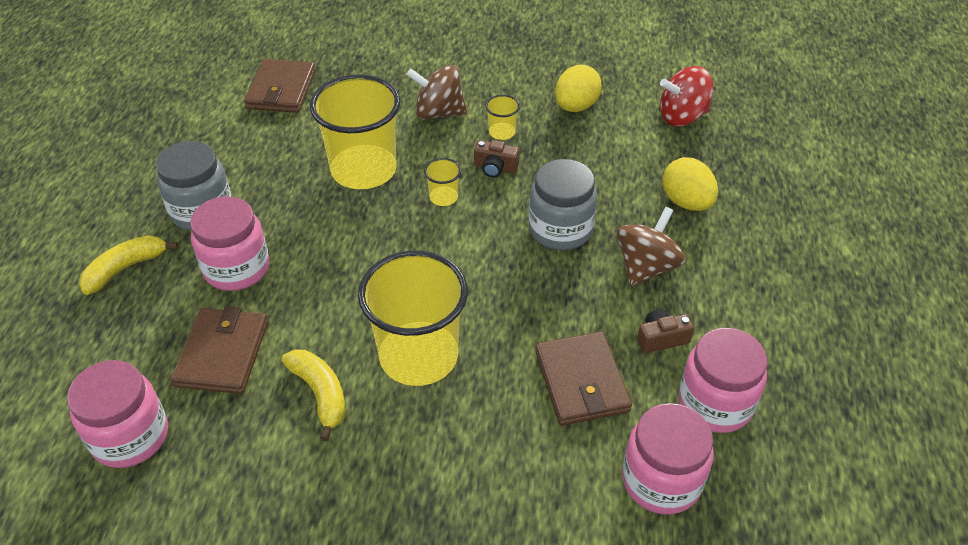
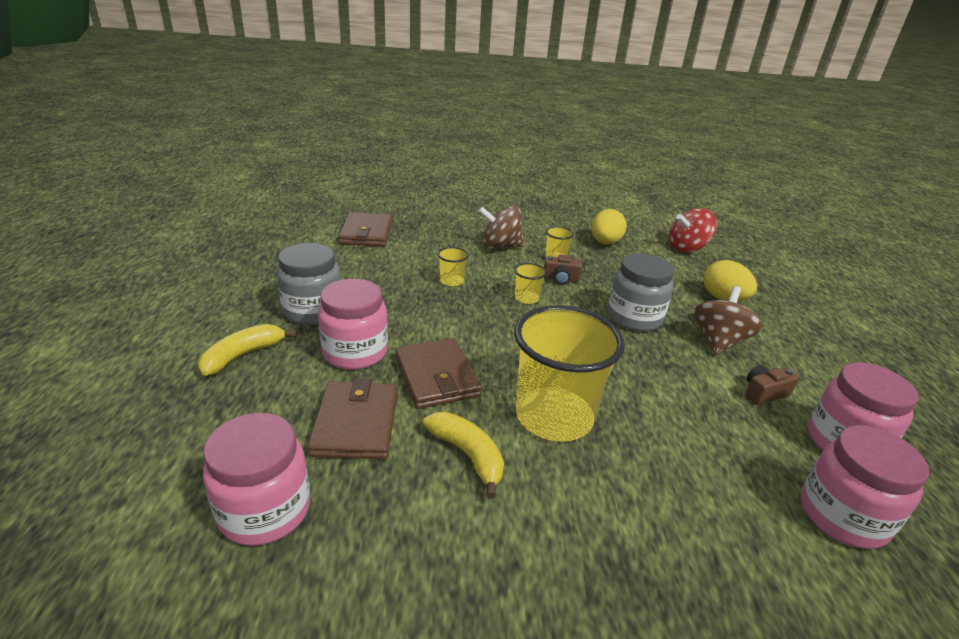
camera: 10 degrees left, 15 degrees down
yellow cup [310,74,400,189] -> yellow cup [437,247,469,286], size x0.42
brown wallet [535,331,632,426] -> brown wallet moved to [395,338,482,409]

